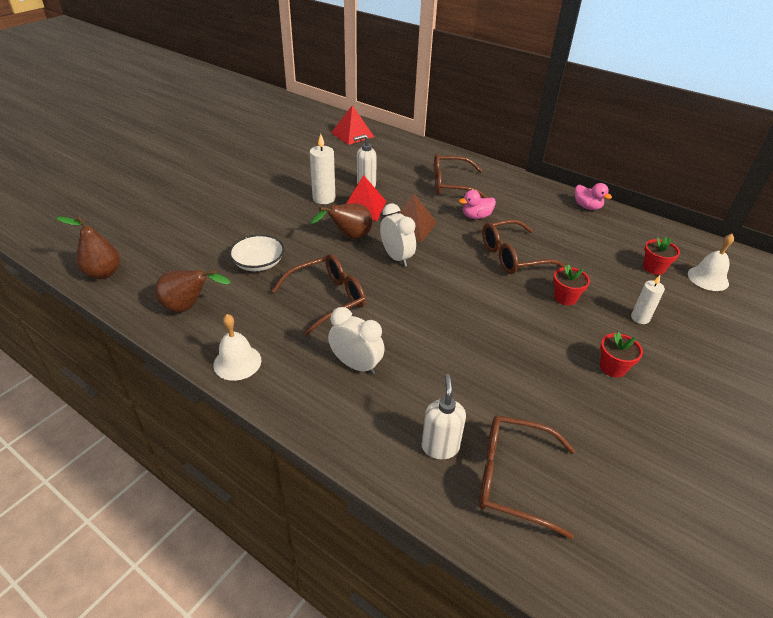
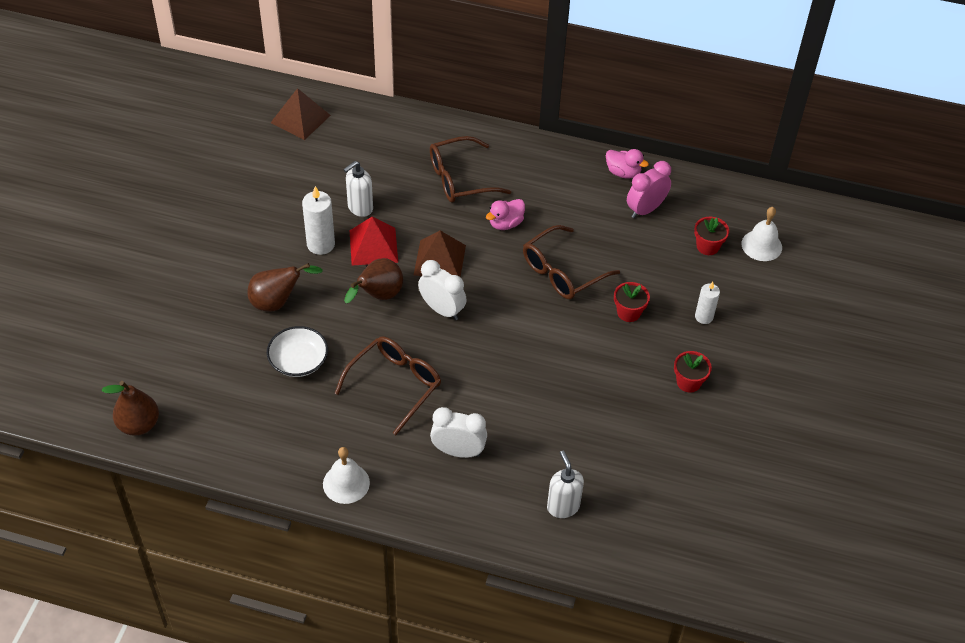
camera: 20 degrees left, 10 degrees up
brown pear [155,270,231,312] -> brown pear moved to [247,263,323,311]
red pyramid [331,105,374,145] -> brown pyramid [271,88,331,140]
brown glasses [479,415,575,539] -> none
none -> pink clock [627,161,671,218]

